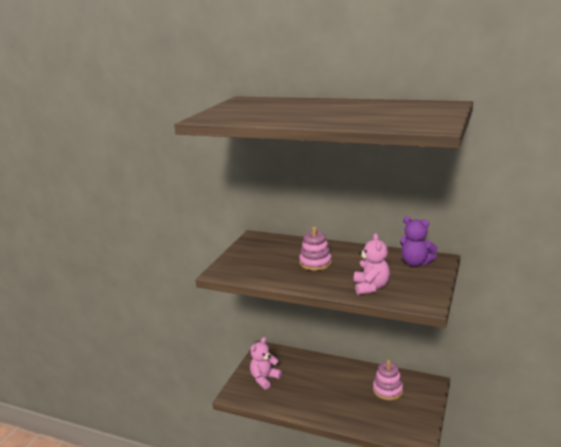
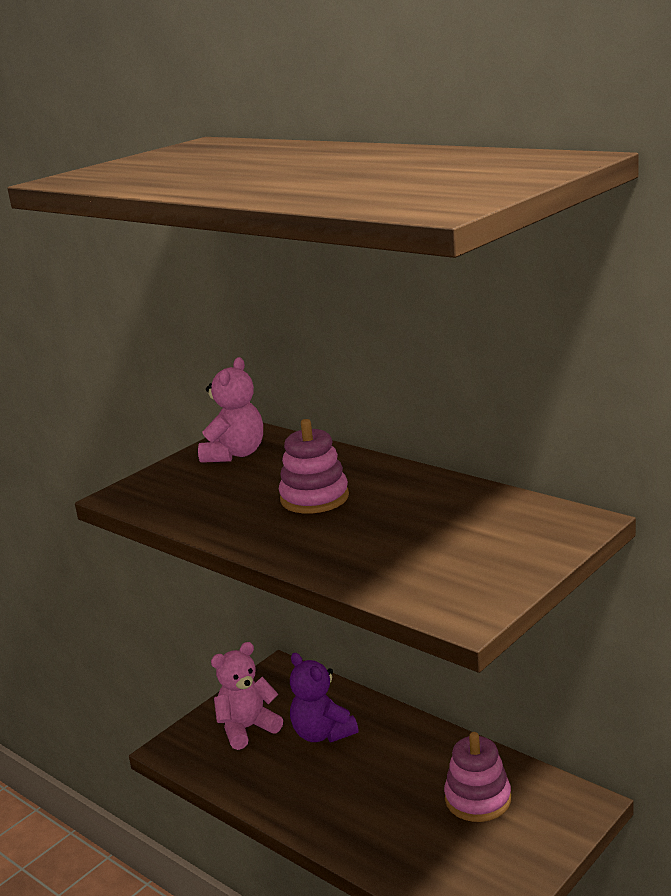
camera: 20 degrees right, 0 degrees up
pink teddy bear [354,233,390,295] -> pink teddy bear moved to [198,357,263,463]
purple teddy bear [400,216,438,266] -> purple teddy bear moved to [290,653,358,742]

